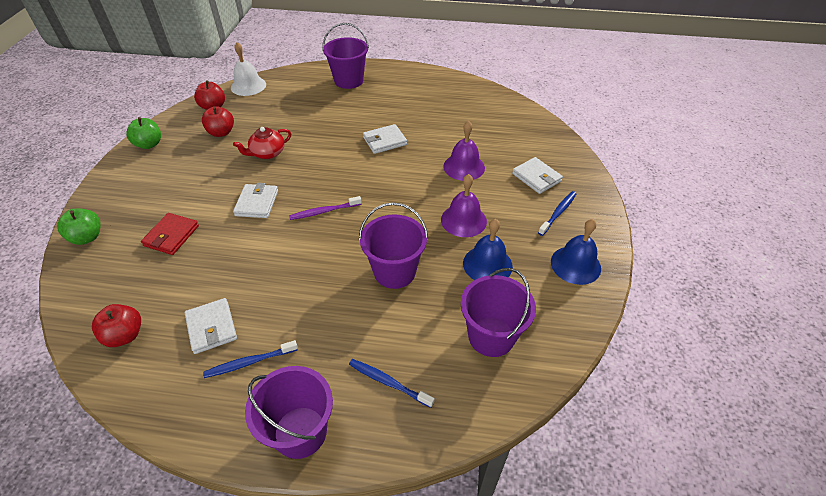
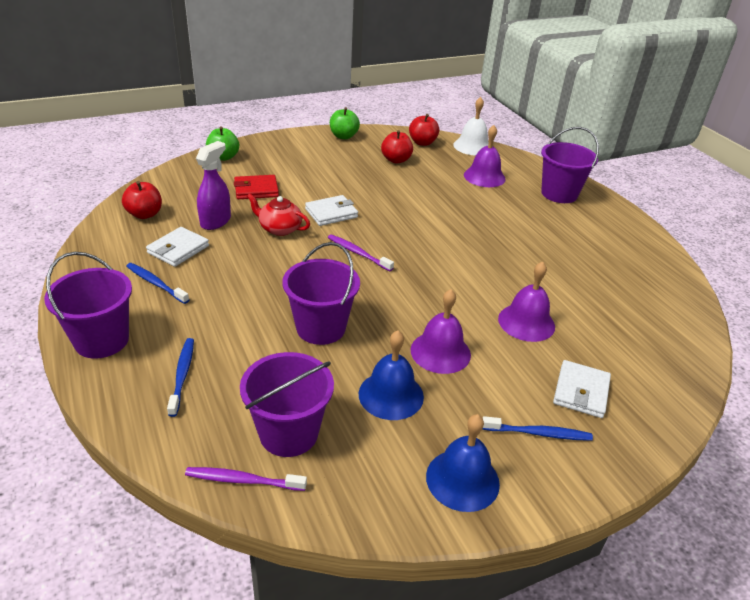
camera: 55 degrees right, 10 degrees down
red teapot [233,127,291,159] -> red teapot moved to [247,193,310,236]
white wallet [363,124,407,154] -> none
none -> purple toothbrush [185,467,307,491]
none -> purple spray bottle [196,141,231,230]
none -> purple bell [464,125,506,187]

